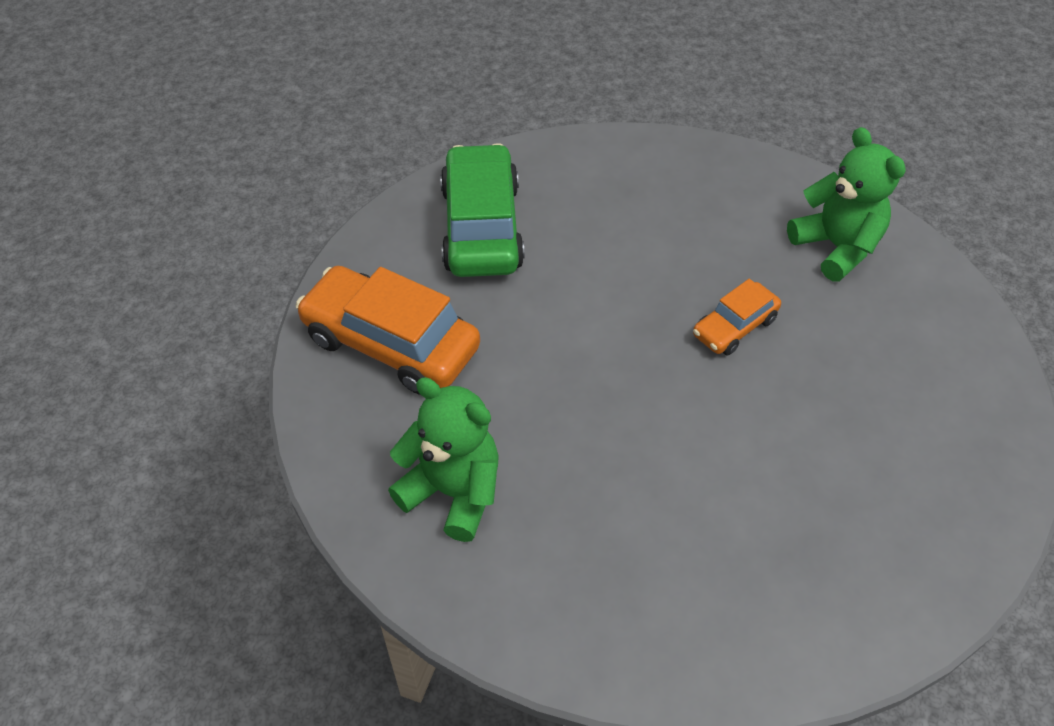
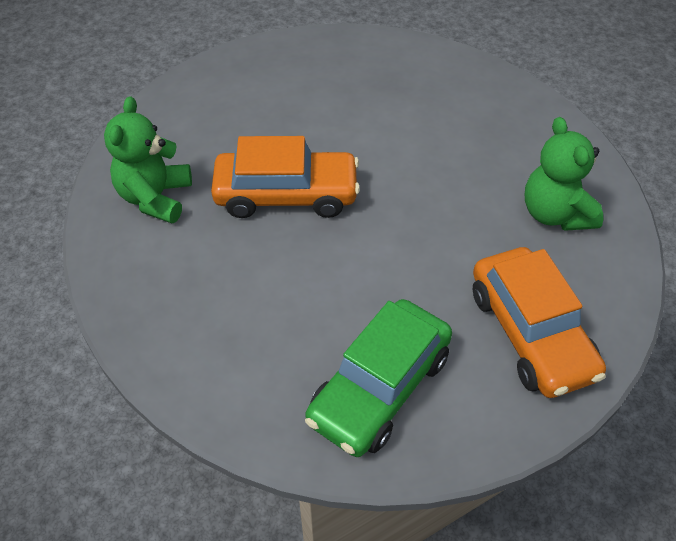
camera: 140 degrees left, 0 degrees up
orange car [693,279,781,356] -> orange car [211,136,360,218], size x1.87

